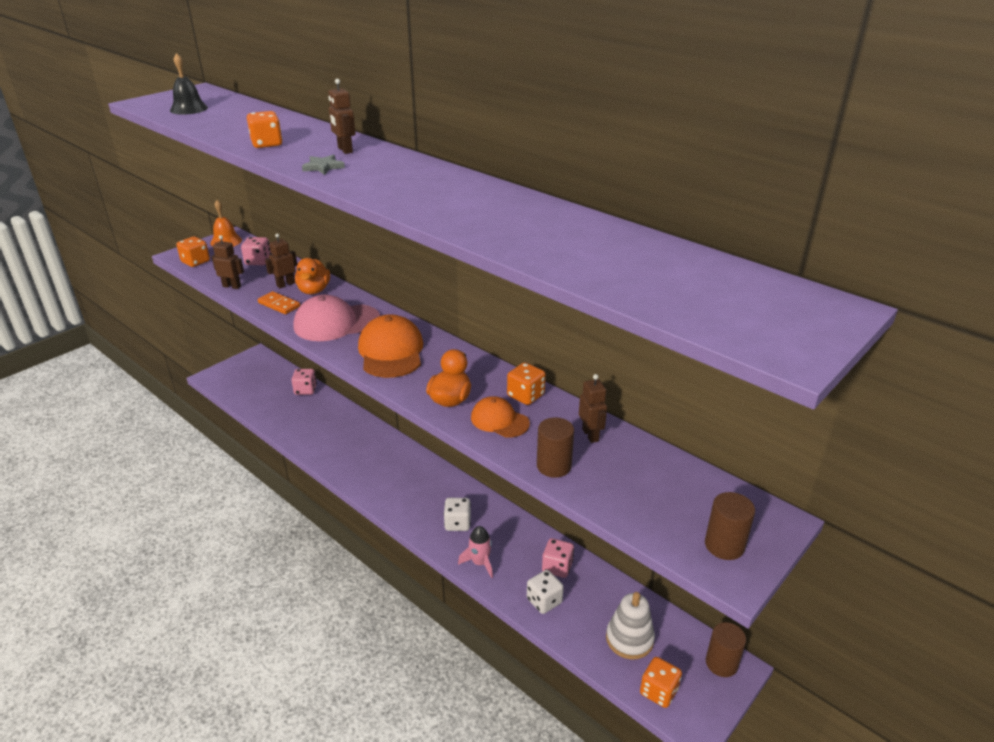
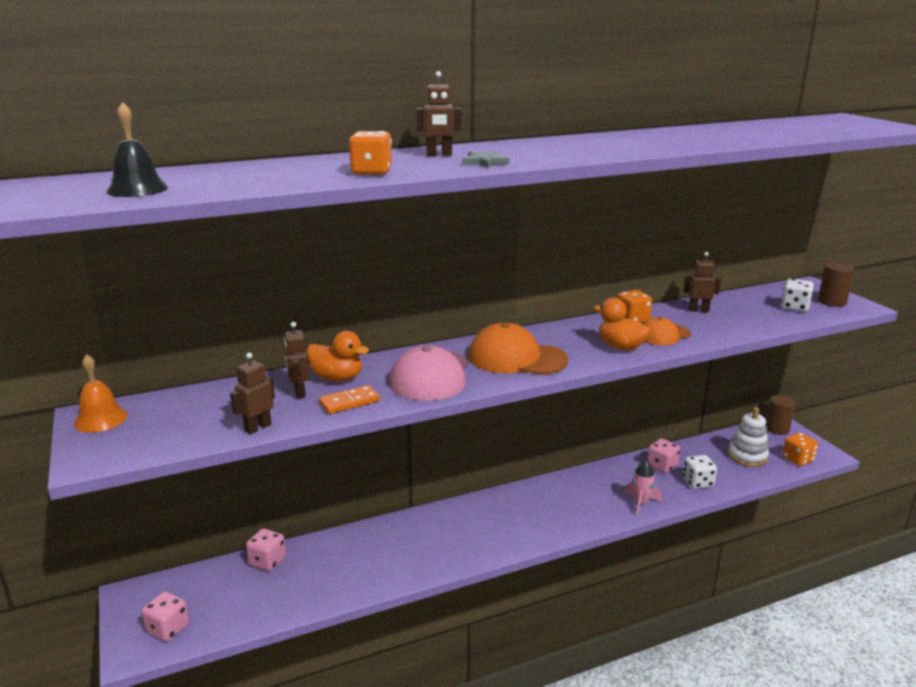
camera: 65 degrees left, 10 degrees down
orange dice [176,236,210,267] -> none
pink dice [241,237,271,265] -> pink dice moved to [142,591,189,642]
white dice [444,498,471,531] -> white dice moved to [781,279,814,312]
brown cylinder [537,417,574,478] -> none

